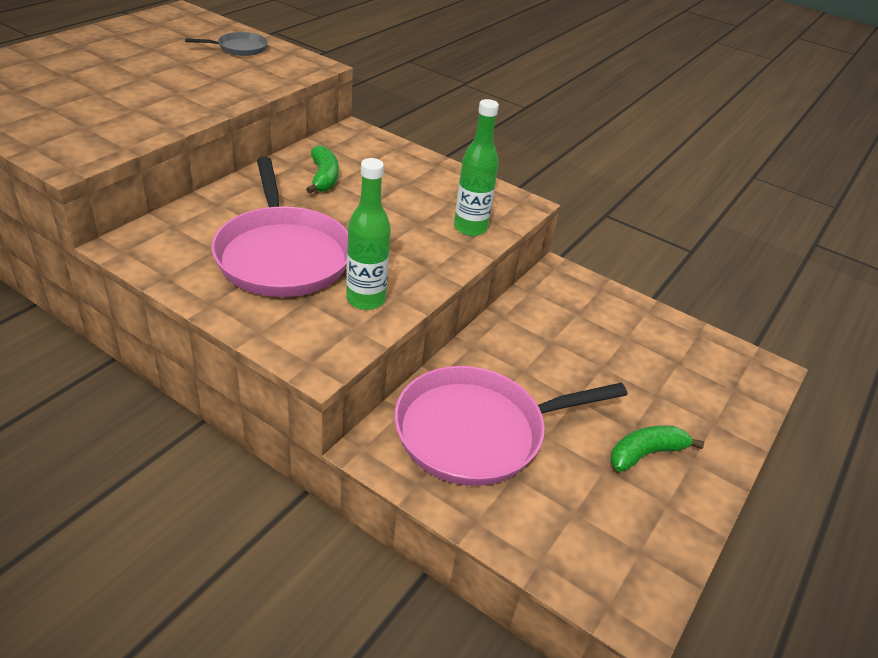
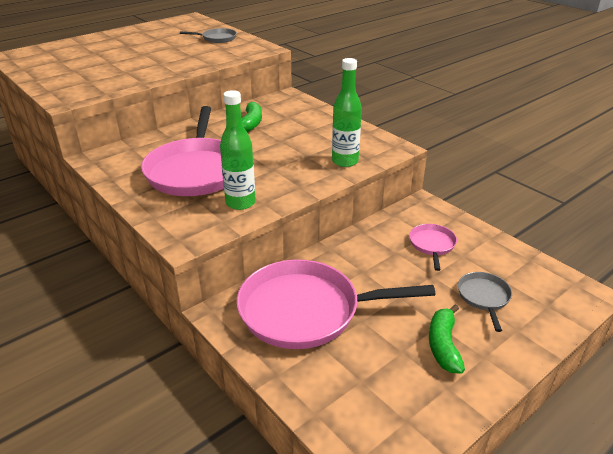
camera: 20 degrees right, 5 degrees down
green banana [610,425,704,472] -> green banana turned 75 degrees counterclockwise [429,305,465,373]
none -> pink pan [409,224,457,271]
none -> grey pan [458,272,512,332]

